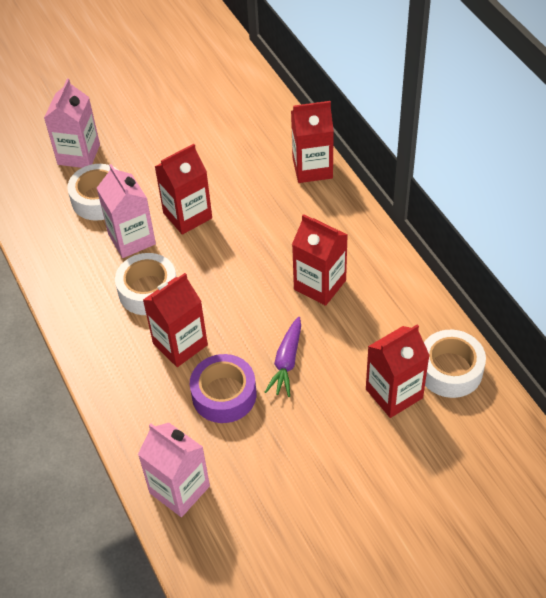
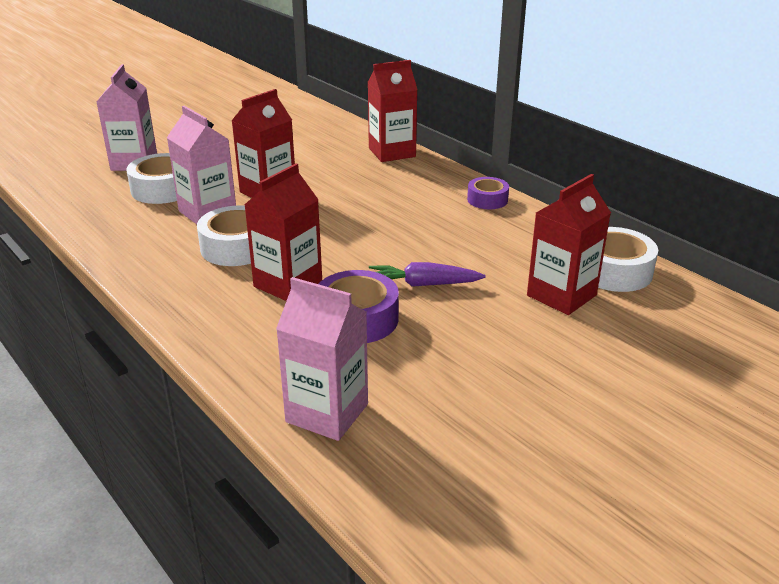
camera: 15 degrees left, 20 degrees down
purple carrot [265,317,301,397] -> purple carrot turned 90 degrees clockwise [369,262,485,287]
red carton [292,214,347,306] -> none
none -> purple tape [467,177,509,209]

